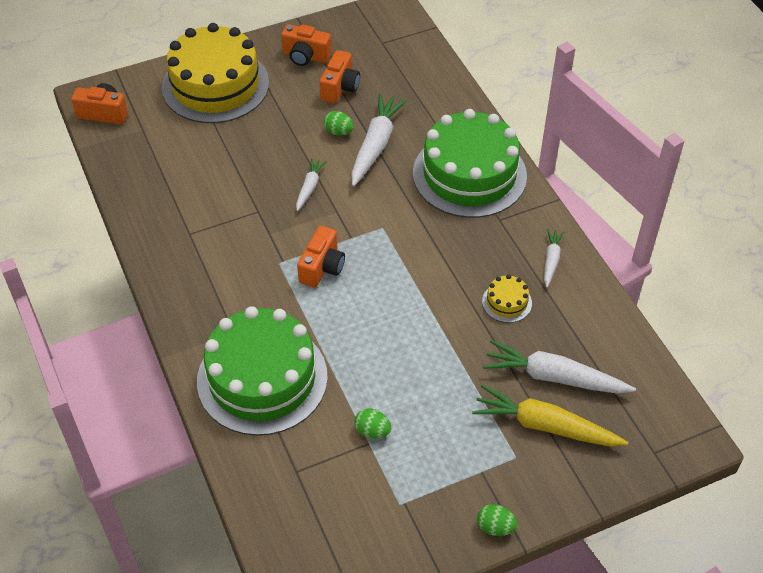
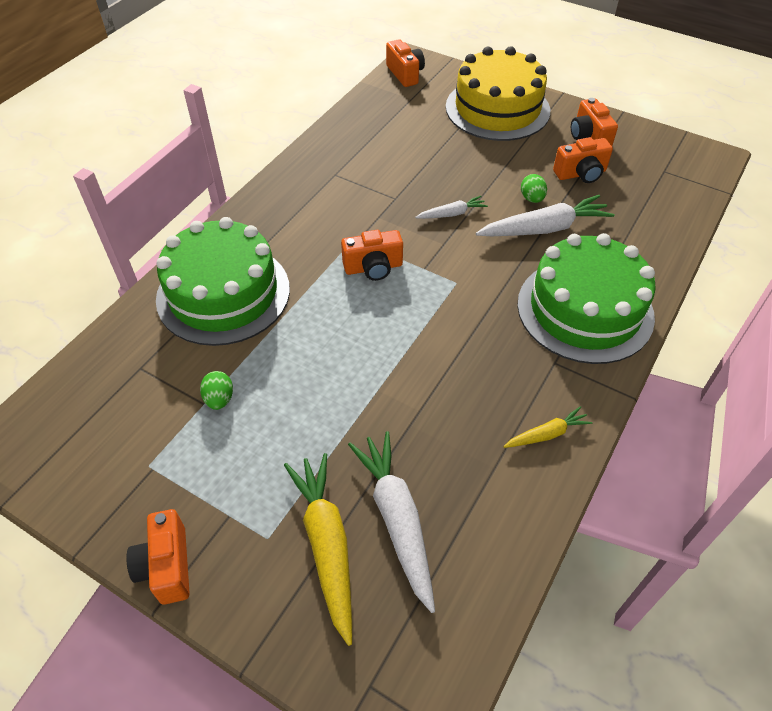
camera: 55 degrees right, 0 degrees up
green egg [477,504,518,536] -> orange camera [126,509,190,604]
yellow cake [482,275,532,323] -> none
white carrot [544,229,564,288] -> yellow carrot [503,406,592,448]

